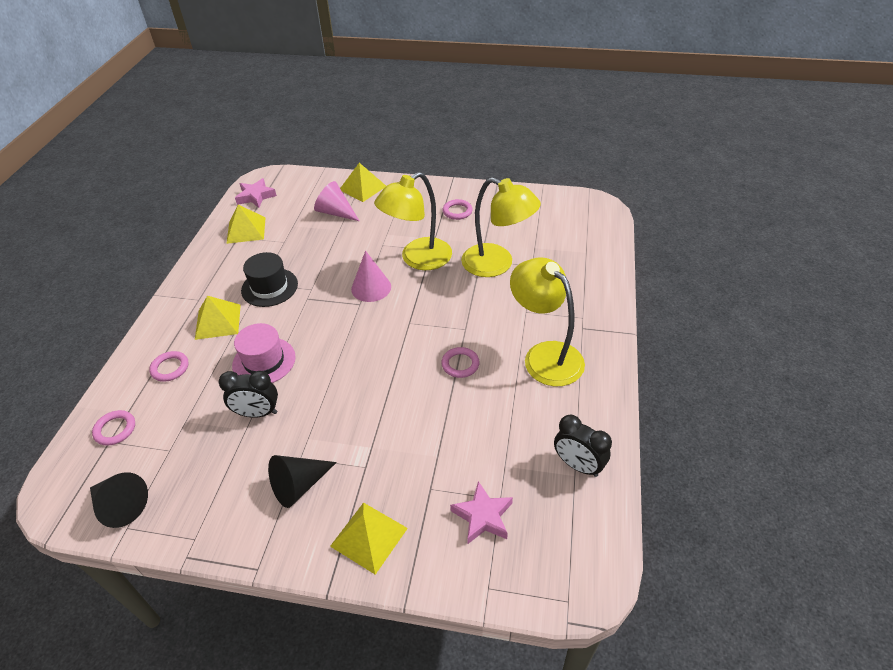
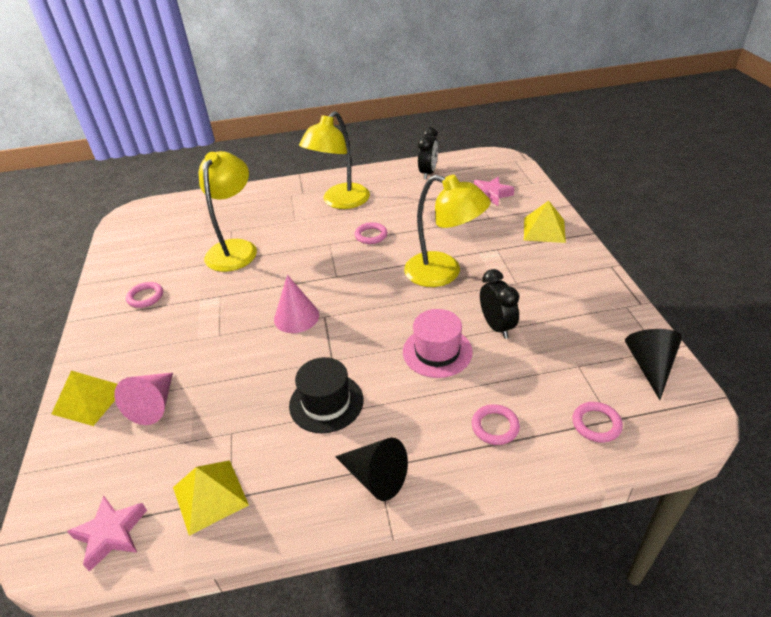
camera: 110 degrees left, 5 degrees down
yellow pyramid [195,296,241,340] -> none
black cone [268,455,337,508] -> black cone moved to [335,438,408,501]
yellow lamp [374,172,452,270] -> yellow lamp moved to [404,175,491,287]

